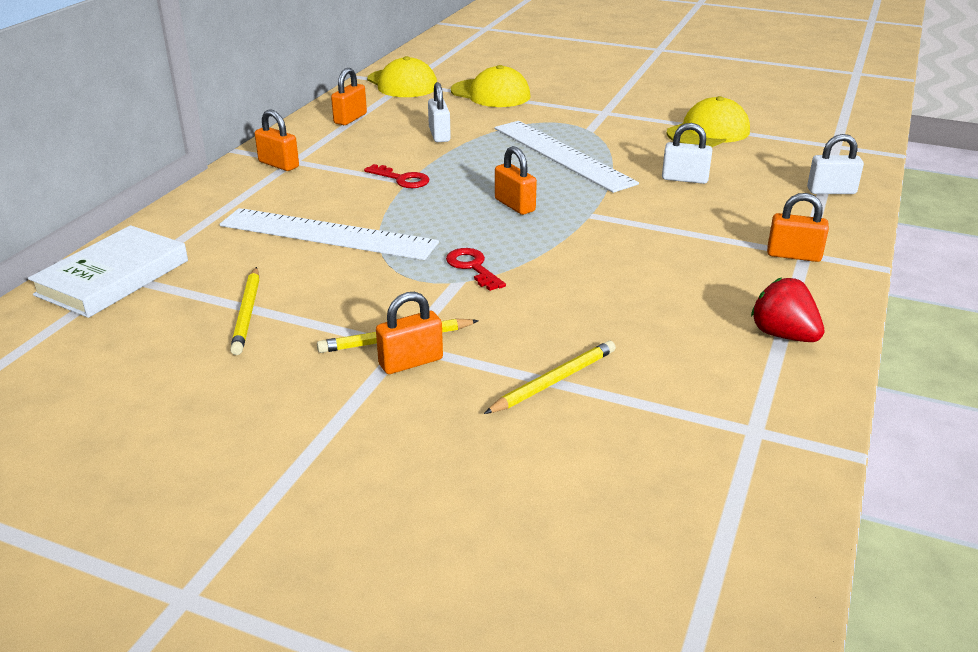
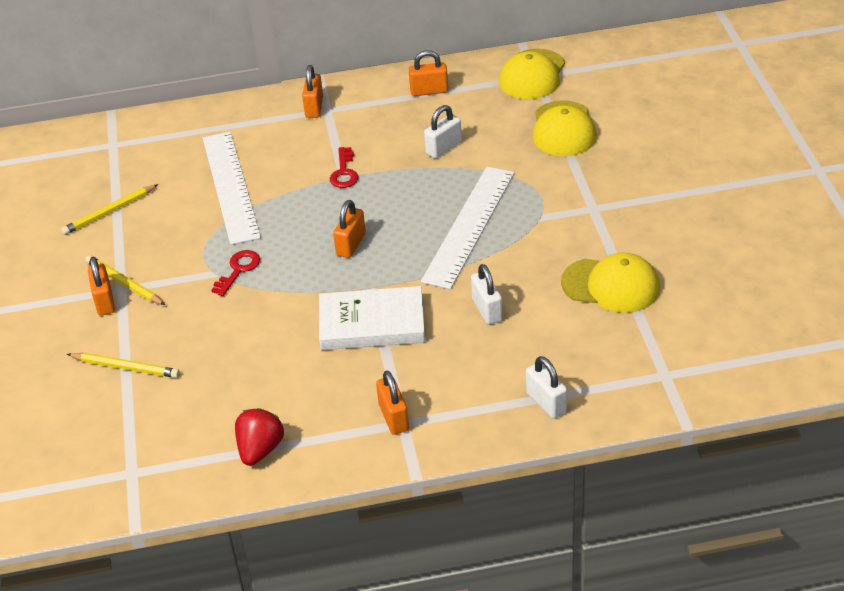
camera: 60 degrees right, 10 degrees up
white book [28,225,188,318] -> white book moved to [319,286,425,350]
orange padlock [376,292,443,374] -> orange padlock turned 45 degrees clockwise [88,256,115,316]

